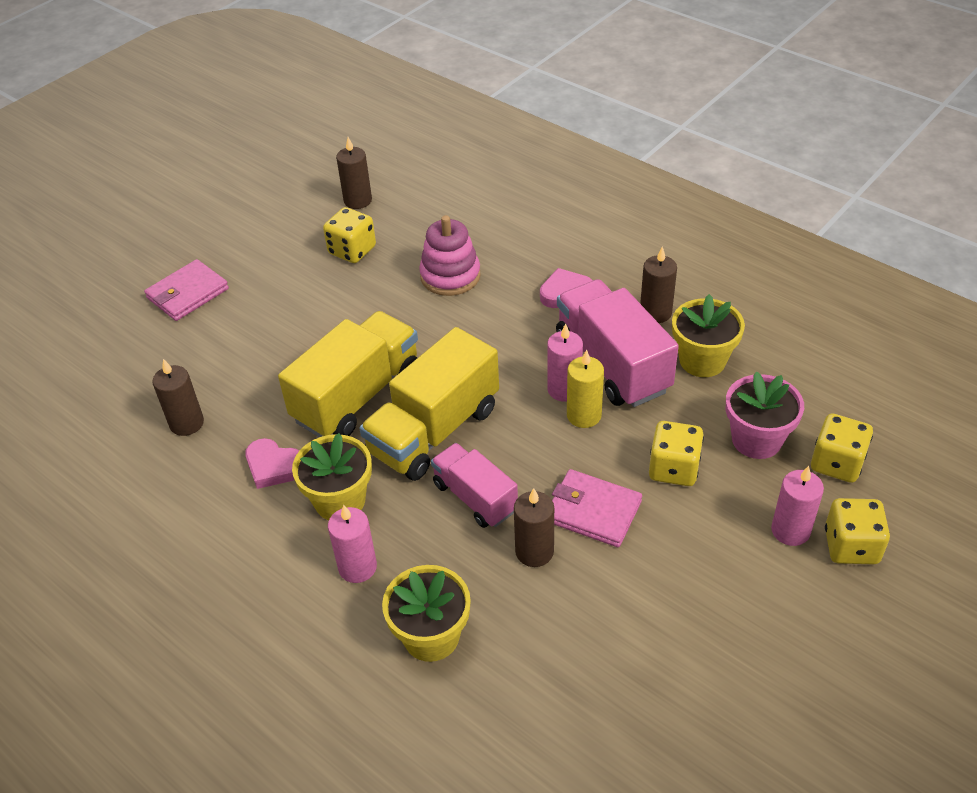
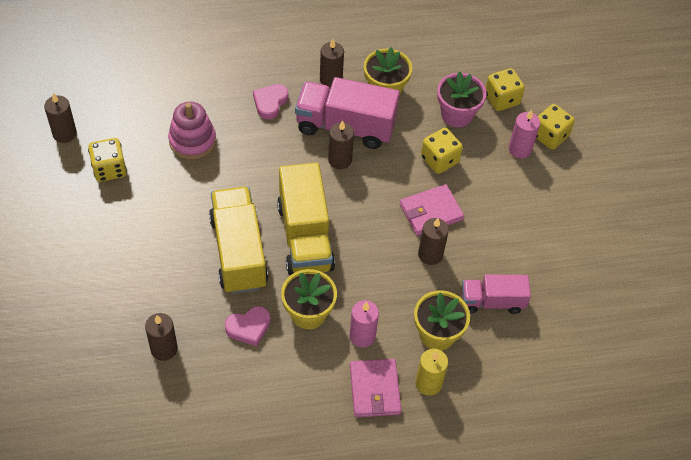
camera: 55 degrees left, 10 degrees up
pink wallet [144,259,229,321] -> pink wallet moved to [350,359,401,417]
pink truck [431,443,518,528] -> pink truck moved to [462,275,531,314]
pink candle [547,323,583,401] -> brown candle [328,120,354,169]
yellow candle [567,349,604,428] -> yellow candle moved to [415,349,448,396]

